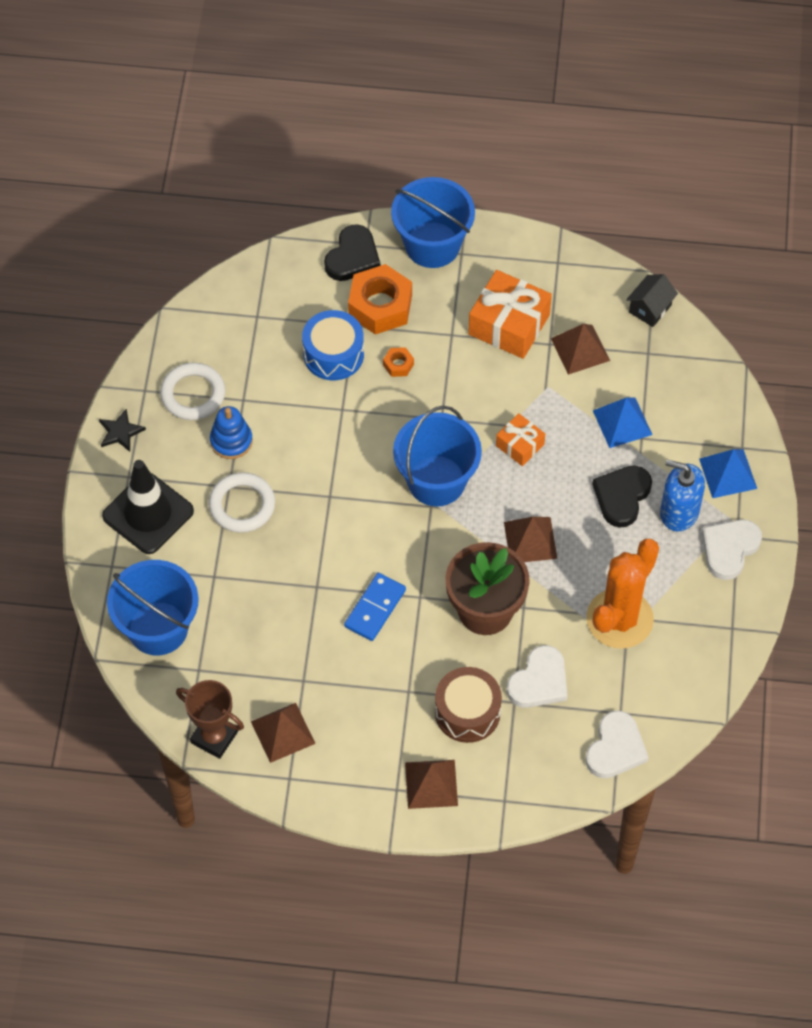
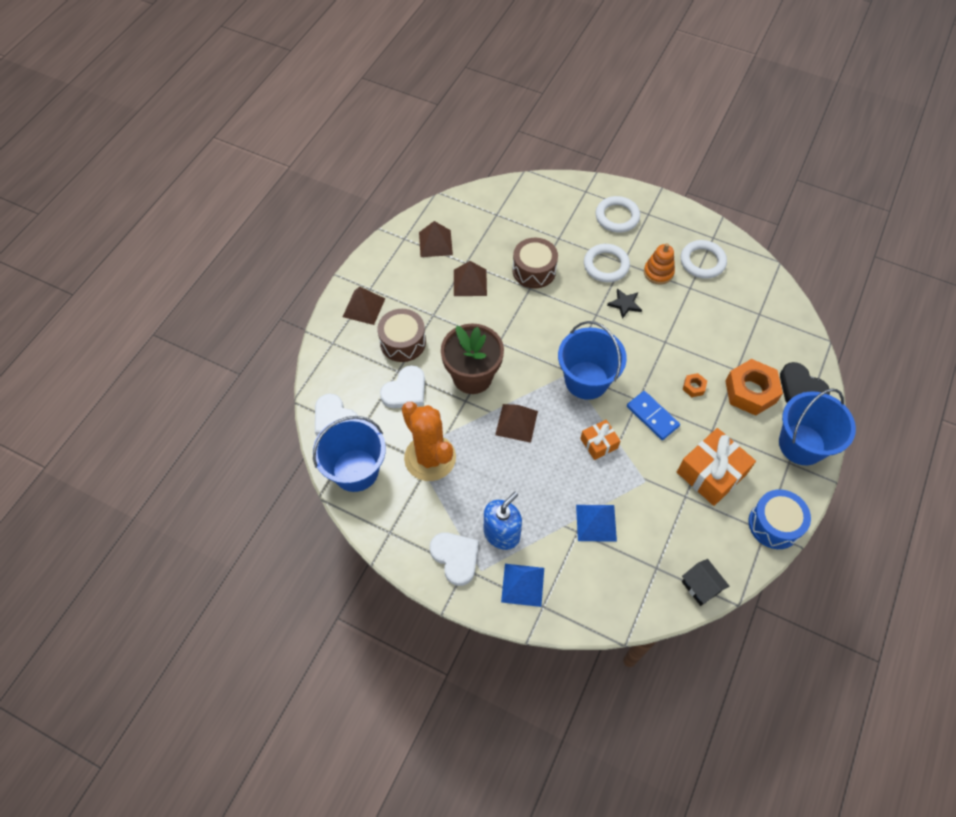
camera: 110 degrees right, 0 degrees up
black star [99,409,146,452] -> black star moved to [607,289,642,319]
black traffic cone [102,460,194,554] -> white ring [596,196,640,233]
blue bucket [107,560,199,655] -> blue bucket moved to [313,416,386,492]
brown trophy [176,680,244,759] -> none
blue stacking toy [210,406,253,459] -> orange stacking toy [644,243,675,285]
blue drum [302,310,364,380] -> blue drum moved to [749,489,811,549]
blue domino [344,573,406,641] -> blue domino moved to [627,391,680,440]
white heart [507,645,567,708] -> white heart turned 105 degrees counterclockwise [380,365,425,408]
brown pyramid [551,324,610,375] -> brown pyramid moved to [454,261,487,296]
black heart [592,465,652,528] -> none
none -> brown drum [512,238,558,289]

